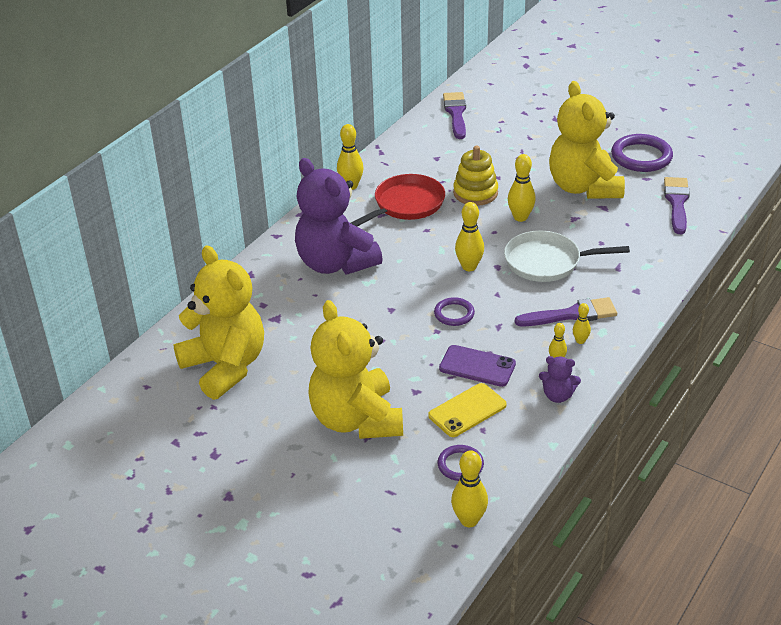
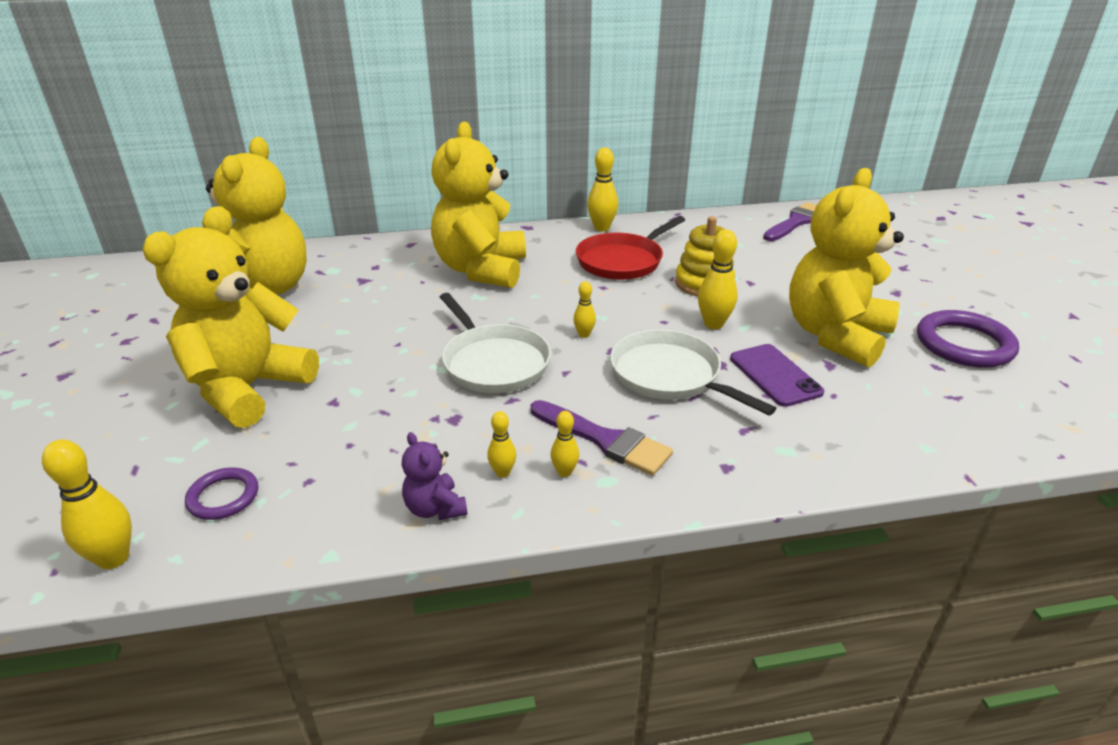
camera: 45 degrees right, 5 degrees down
purple teddy bear [295,158,383,274] -> yellow teddy bear [431,122,526,288]
red pan [351,174,445,227] -> red pan turned 135 degrees clockwise [576,216,685,280]
yellow phone [428,383,507,437] -> none
purple ring [434,297,475,326] -> white pan [440,293,551,393]
purple phone [439,345,516,387] -> purple phone moved to [730,344,824,407]
yellow bowling pin [455,202,484,271] -> yellow bowling pin [573,281,596,338], size x0.57
purple brush [664,177,690,234] -> none

